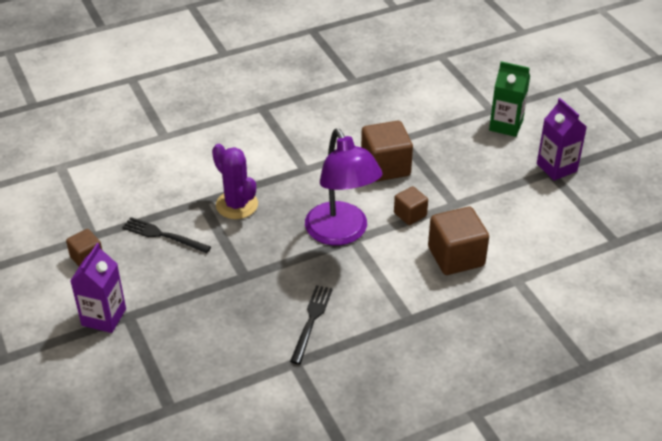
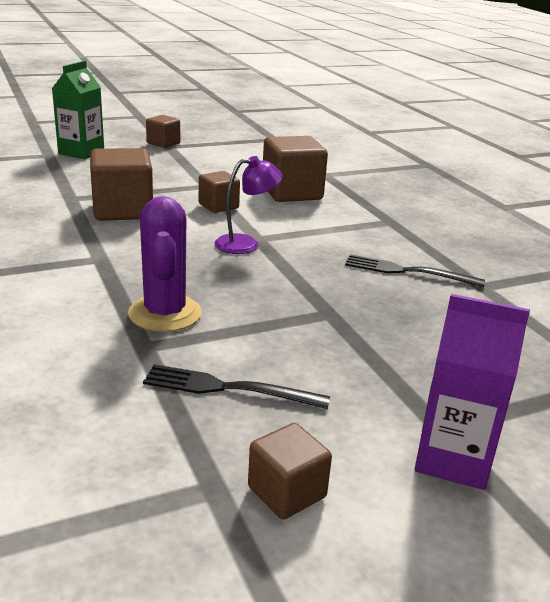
camera: 90 degrees left, 15 degrees down
black fork [122,217,211,253] -> black fork turned 75 degrees clockwise [143,364,330,409]
purple cactus [212,144,258,219] -> purple cactus turned 60 degrees counterclockwise [128,196,202,332]
purple lamp [305,129,382,245] -> purple lamp [214,156,283,254], size x0.51
purple carton [537,98,587,181] -> brown cube [146,115,180,148]

